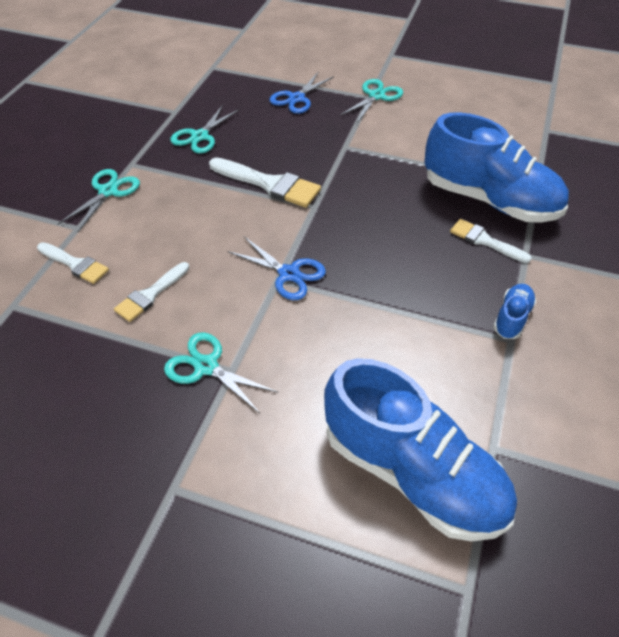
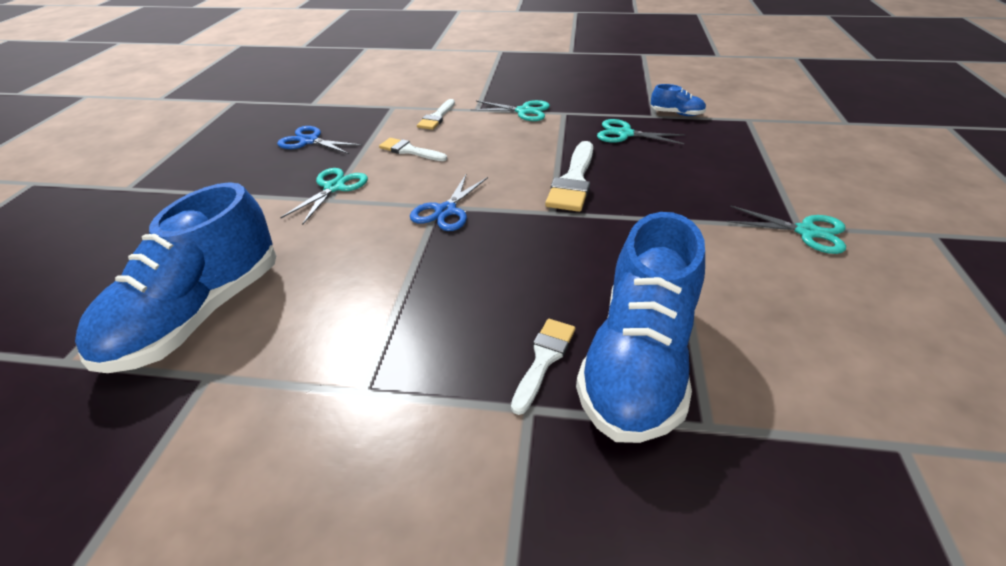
camera: 80 degrees right, 10 degrees down
blue scissors [270,72,334,114] -> blue scissors moved to [277,126,363,154]
blue shoe [493,284,536,339] -> blue shoe moved to [651,84,706,116]

